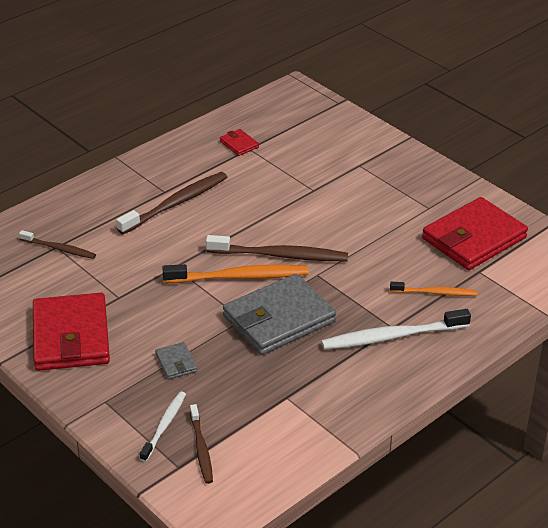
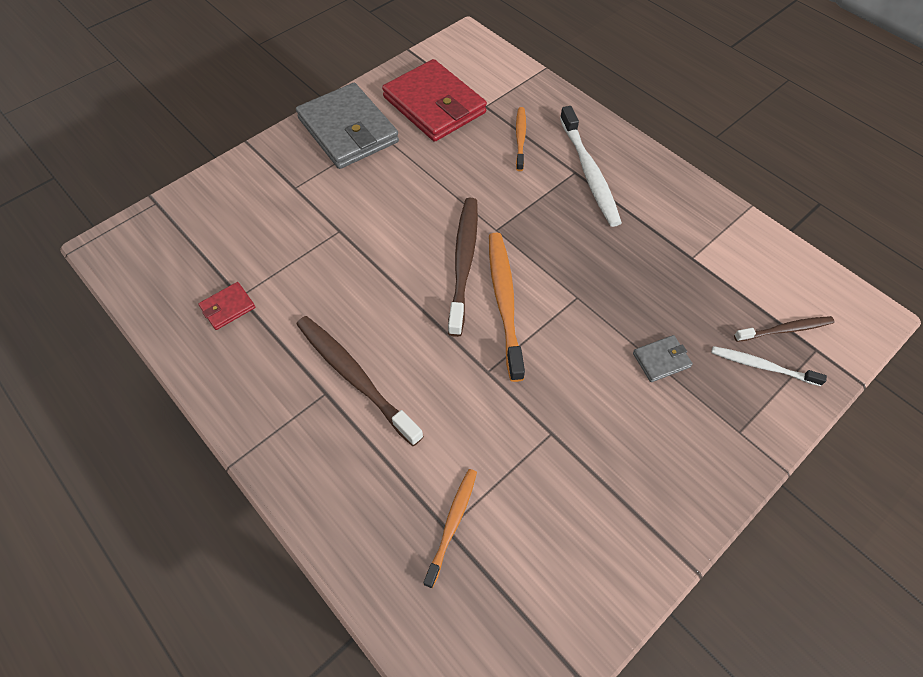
camera: 90 degrees left, 20 degrees up
brown toothbrush [19,230,96,259] -> orange toothbrush [424,469,477,588]
red wallet [33,293,110,371] -> none
grey wallet [223,274,336,355] -> grey wallet moved to [296,83,399,169]

